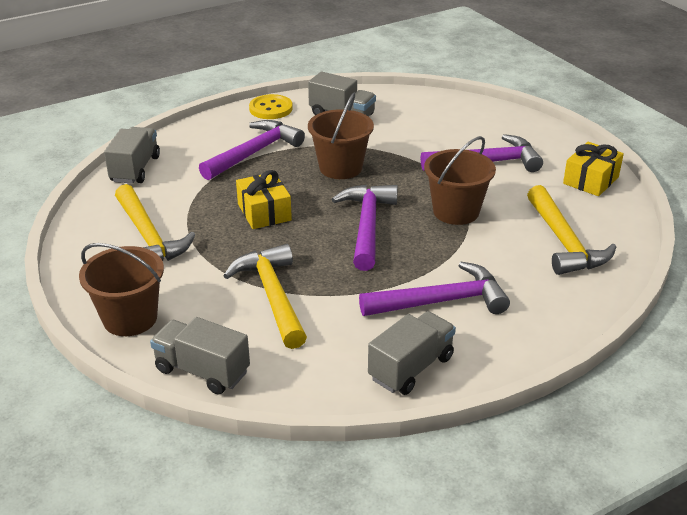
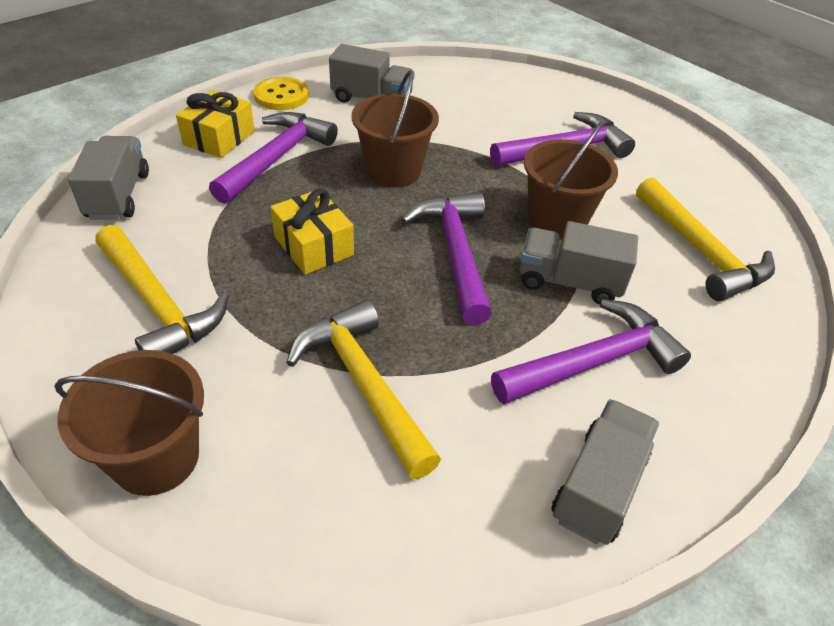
camera: 15 degrees left, 10 degrees up
grey truck [150,317,250,394] -> grey truck moved to [520,221,638,305]
yellow gift [563,142,624,196] -> yellow gift moved to [176,90,255,158]

